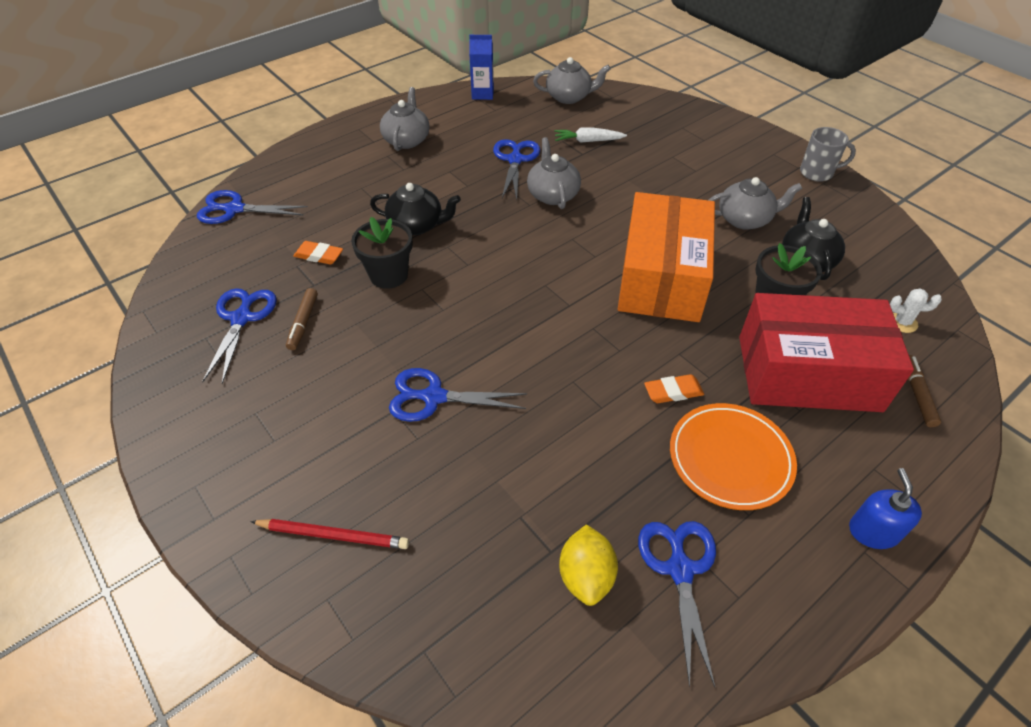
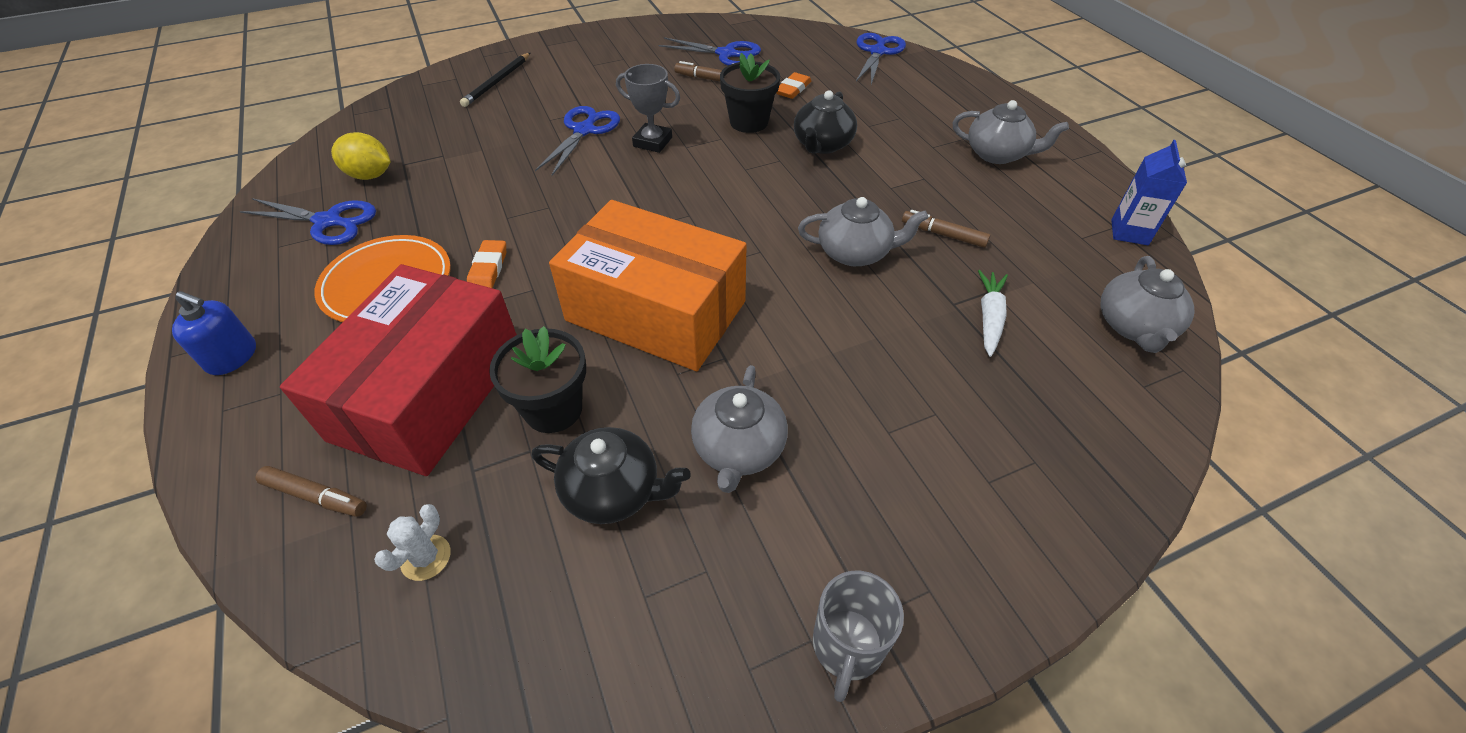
camera: 105 degrees right, 0 degrees up
red pencil [250,519,409,549] -> black pencil [460,53,530,107]
blue scissors [493,139,540,200] -> brown marker [902,210,990,248]
none -> grey trophy [616,64,680,153]

